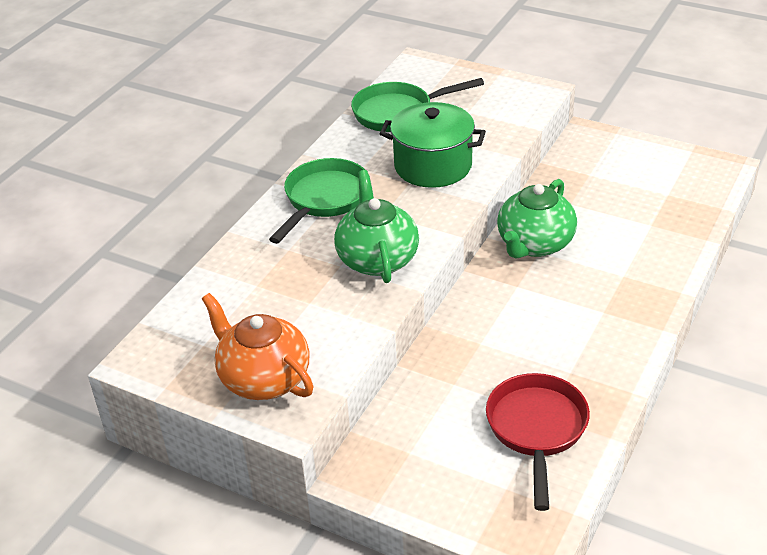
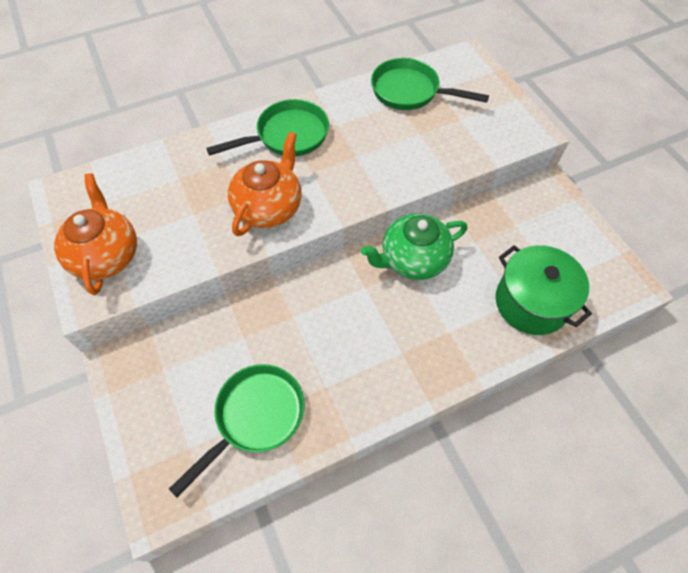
camera: 35 degrees right, 20 degrees up
green teapot [334,170,419,283] -> orange teapot [228,132,301,236]
green pot [380,102,486,188] -> green pot moved to [496,245,592,335]
red pan [486,373,590,511] -> green pan [169,364,305,497]

